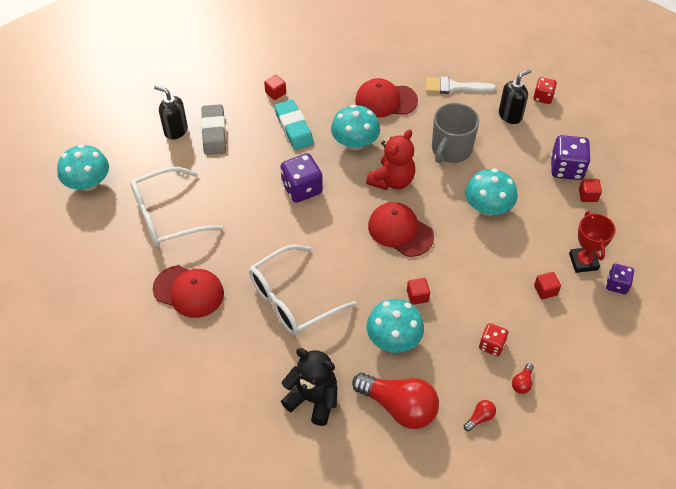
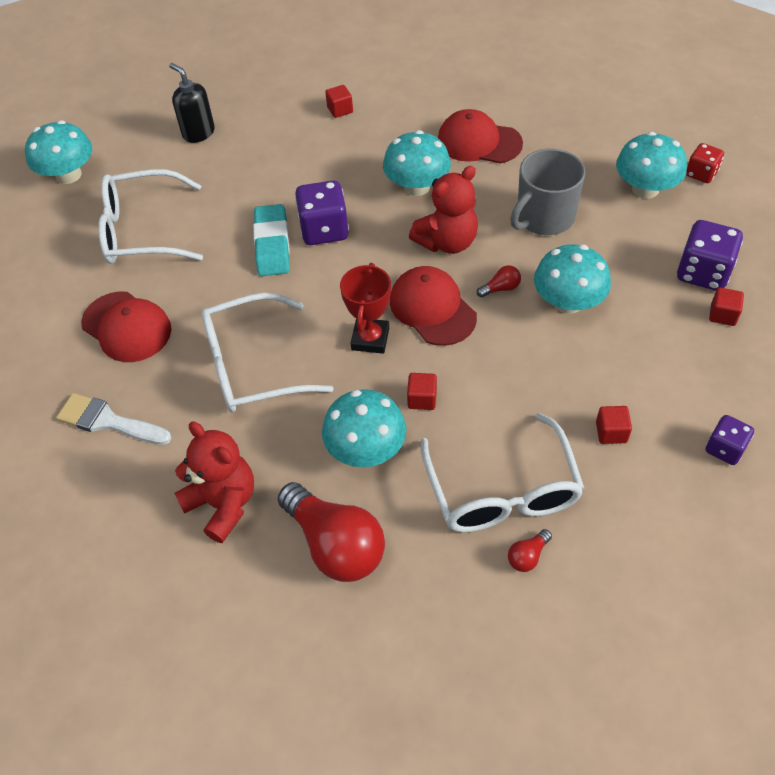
camera: 20 degrees right, 0 degrees up
grey eraser [201,104,226,155] -> none
turquoise eraser [274,99,314,150] -> turquoise eraser moved to [253,204,290,276]
black teddy bear [281,348,338,426] -> red teddy bear [174,421,254,543]
white brush [426,76,496,94] -> white brush moved to [56,393,172,445]
red light bulb [464,400,496,432] -> red light bulb moved to [477,265,521,298]
red dice [479,323,508,356] -> white glasses [421,413,585,532]
black soap dispenser [499,69,532,124] -> turquoise mushroom [616,132,687,199]
red trophy [569,211,616,273] -> red trophy moved to [340,263,391,354]

